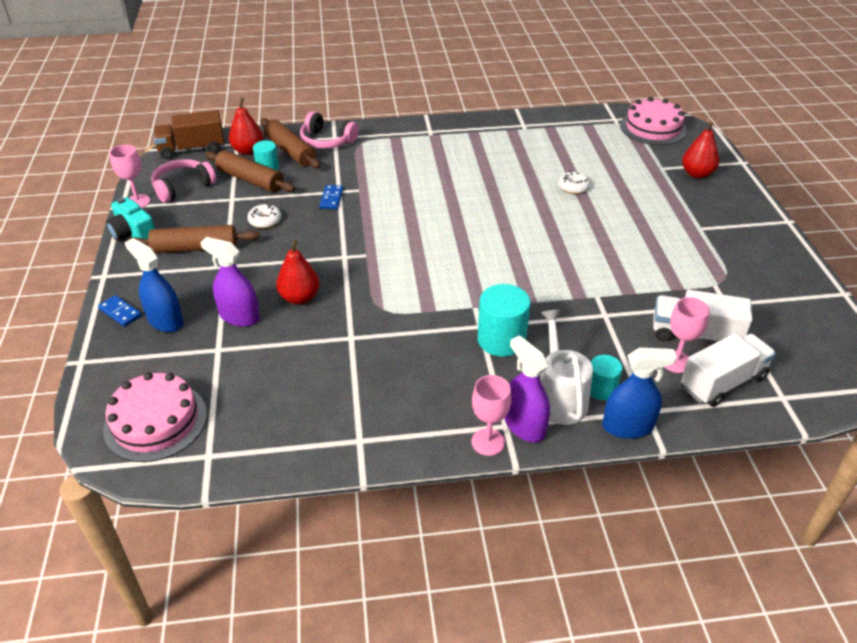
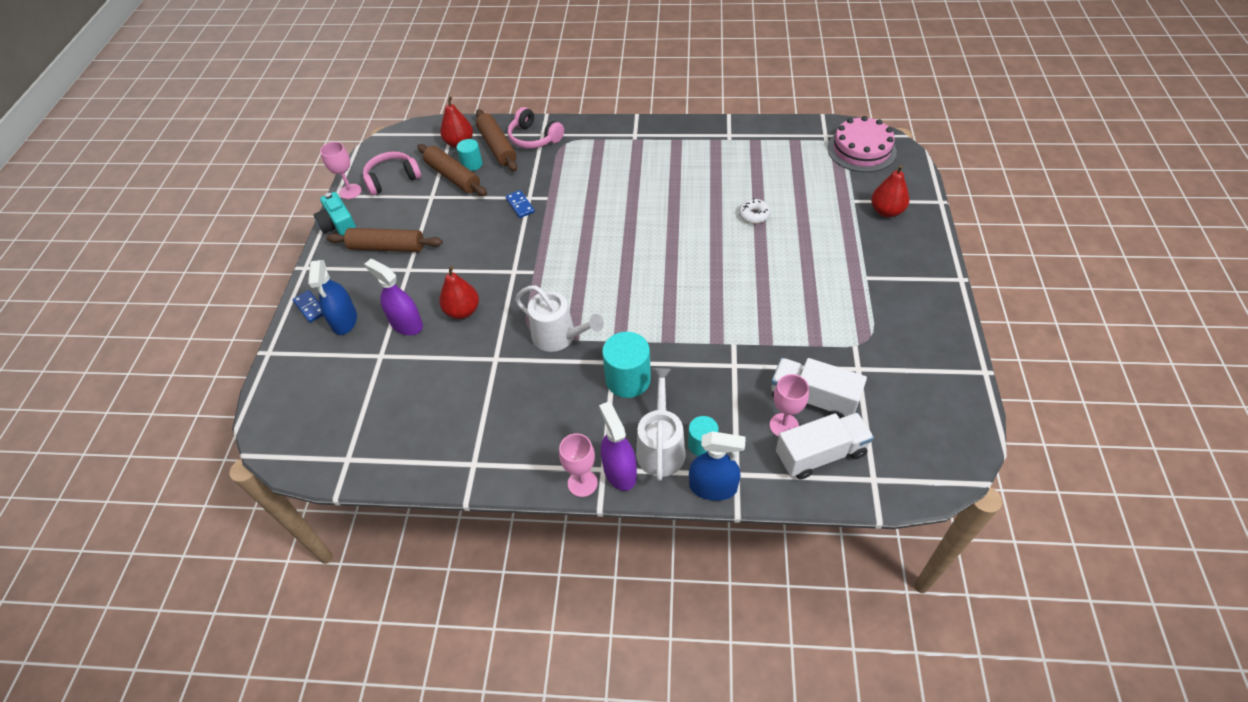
camera: 15 degrees right, 10 degrees up
pink cake [103,372,207,462] -> none
blue spray bottle [125,238,183,332] -> blue spray bottle turned 150 degrees counterclockwise [308,260,357,335]
brown truck [153,110,225,159] -> none
white donut [247,203,281,228] -> none
blue domino [319,185,344,209] -> blue domino turned 45 degrees counterclockwise [506,190,535,218]
none -> white watering can [515,285,604,352]

